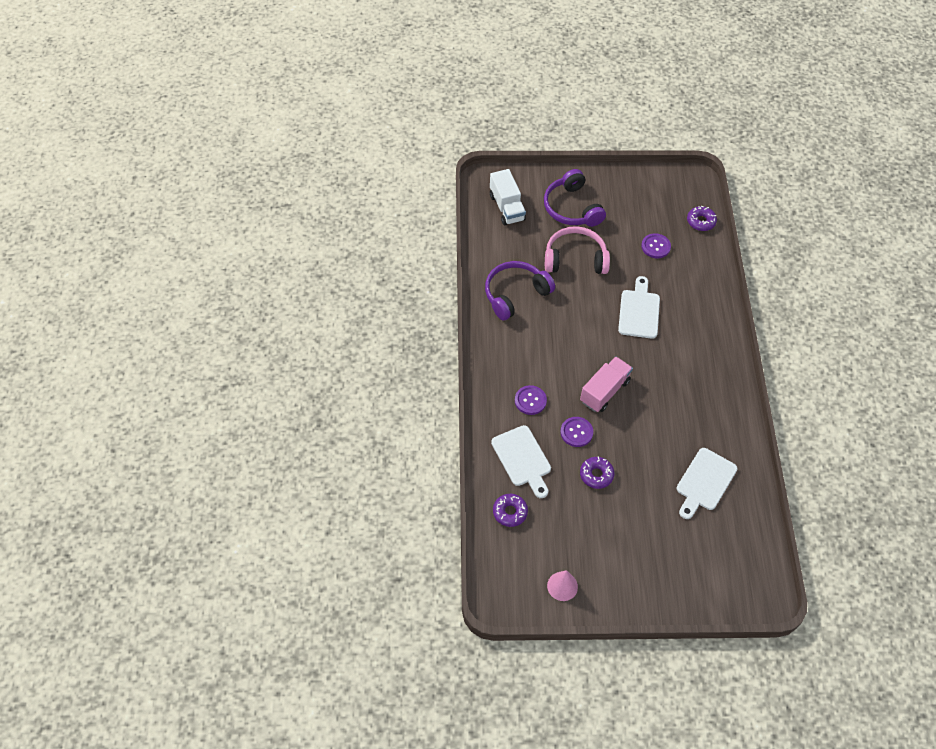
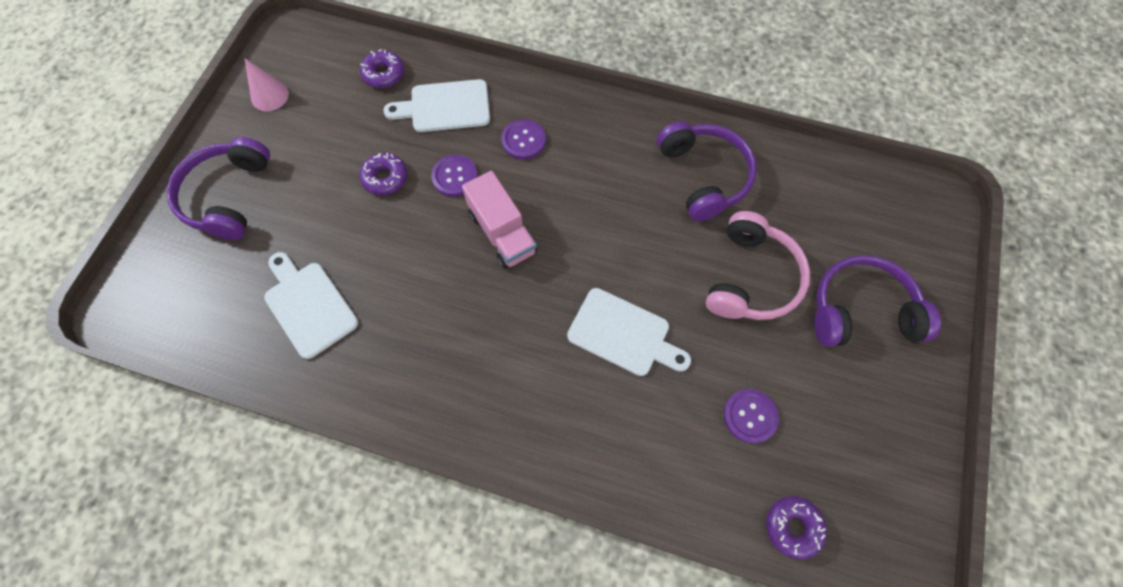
camera: 110 degrees right, 10 degrees up
white truck [490,169,526,226] -> none
none -> purple headphones [167,137,270,240]

